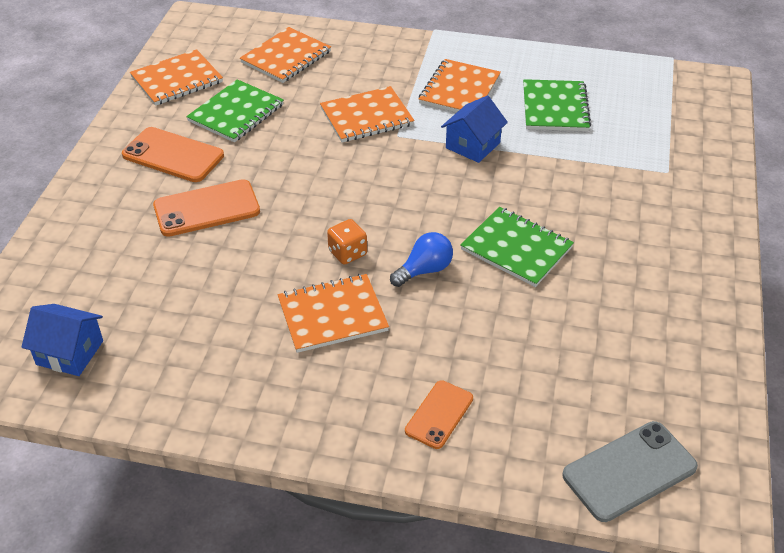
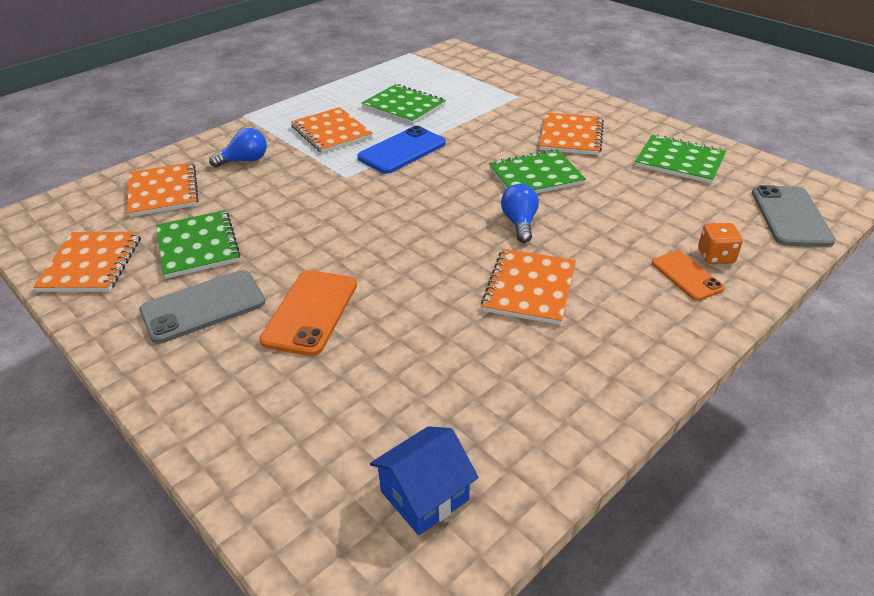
camera: 55 degrees left, 5 degrees down
orange phone [122,127,224,182] -> grey phone [139,270,265,344]
orange notebook [320,86,414,143] -> orange notebook moved to [539,113,604,155]
orange dice [327,219,367,265] -> orange dice moved to [698,223,743,264]
blue house [441,95,508,163] -> blue phone [357,126,446,174]
none -> blue light bulb [209,128,267,167]
none -> green notebook [635,135,726,184]

